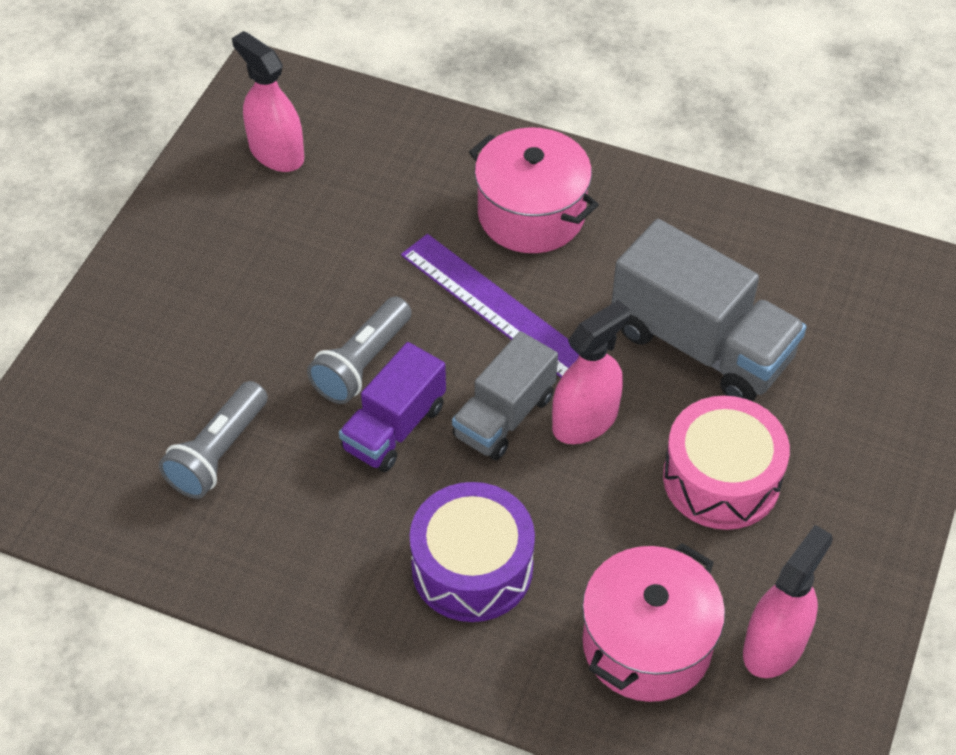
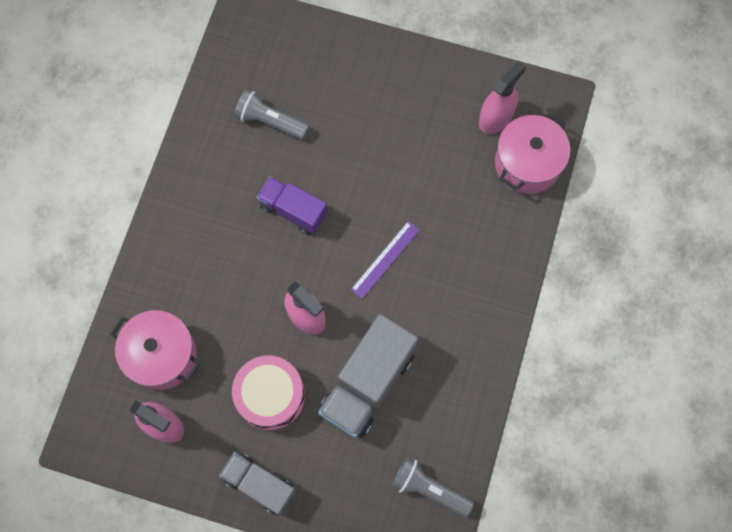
camera: 85 degrees right, 20 degrees up
grey flashlight [307,297,412,404] -> grey flashlight moved to [392,457,474,517]
purple ruler [401,234,579,378] -> purple ruler [351,221,420,299], size x0.65
purple drum [410,482,535,622] -> none
grey truck [452,331,558,460] -> grey truck moved to [219,452,296,516]
pink pot [469,127,599,253] -> pink pot moved to [495,113,571,194]

